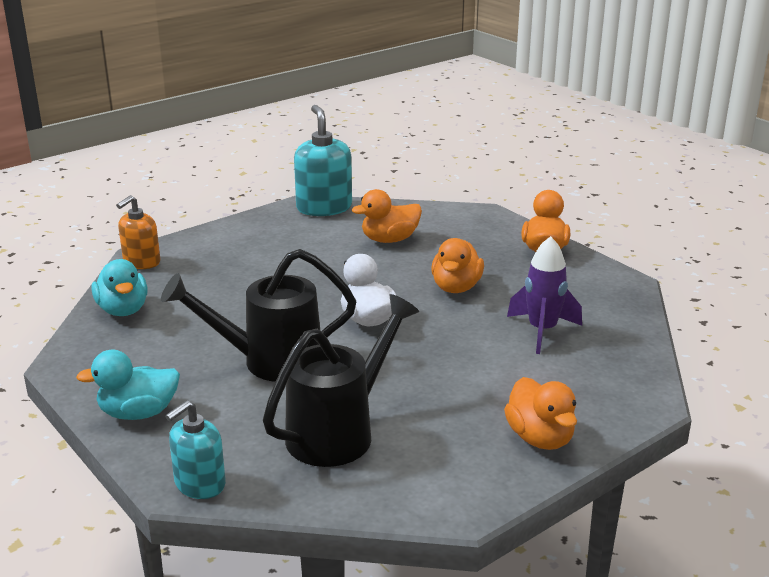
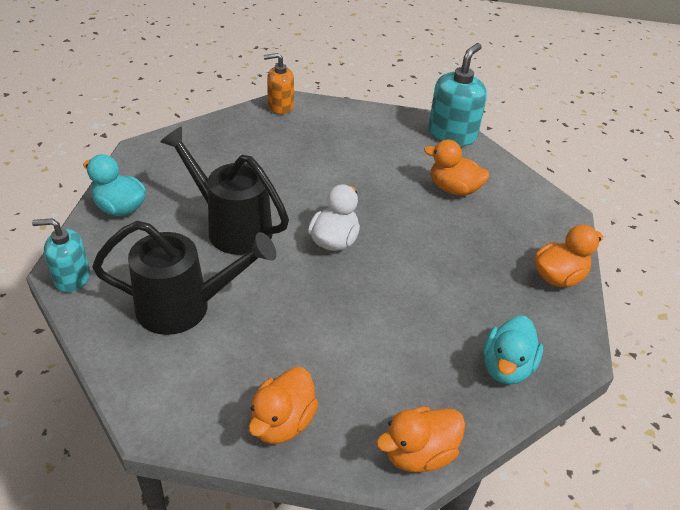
camera: 45 degrees right, 15 degrees up
turquoise duck [91,259,148,316] -> turquoise duck moved to [483,316,543,385]
orange duck [431,238,484,293] -> orange duck moved to [376,407,465,473]
purple rocket [507,236,582,354] -> none

